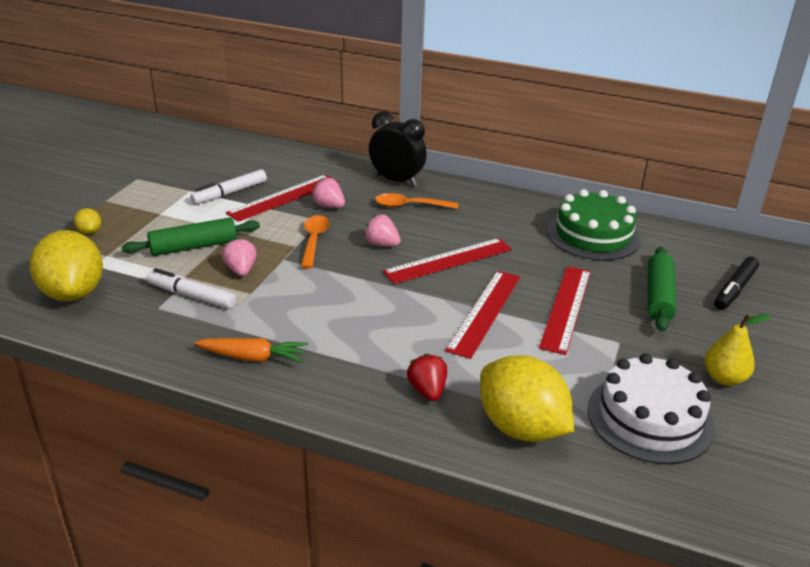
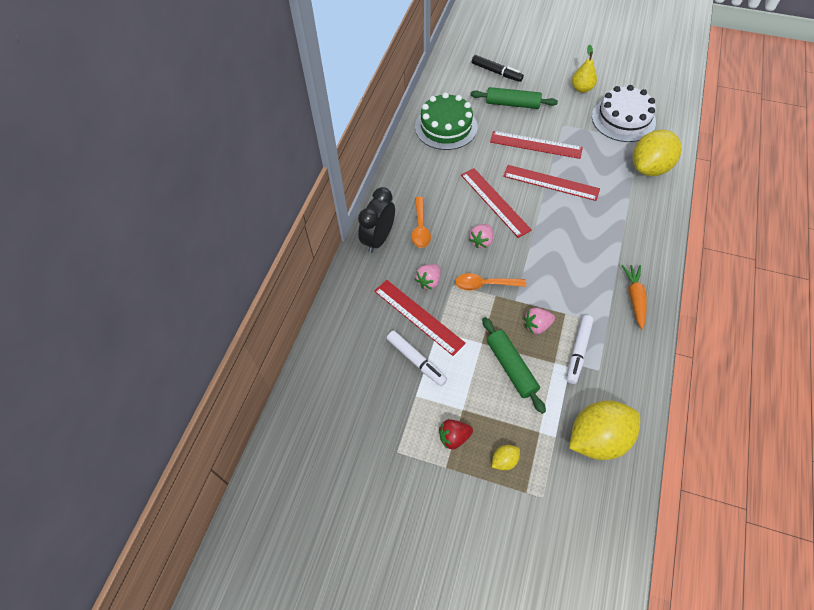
camera: 90 degrees left, 25 degrees up
red strawberry [407,354,447,401] -> red strawberry moved to [439,419,473,450]

